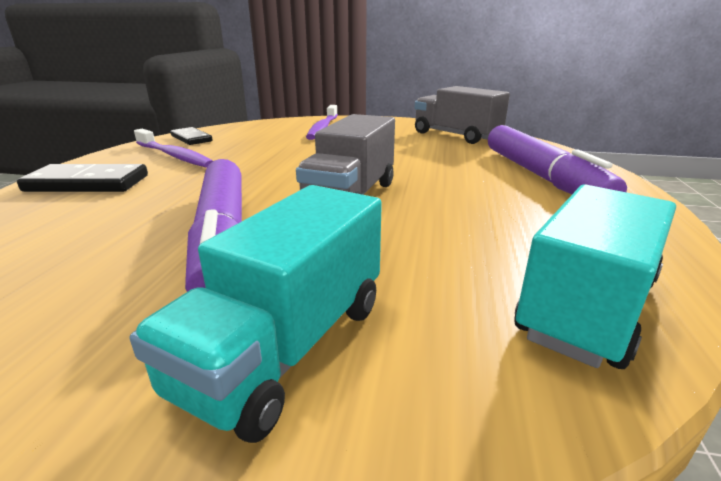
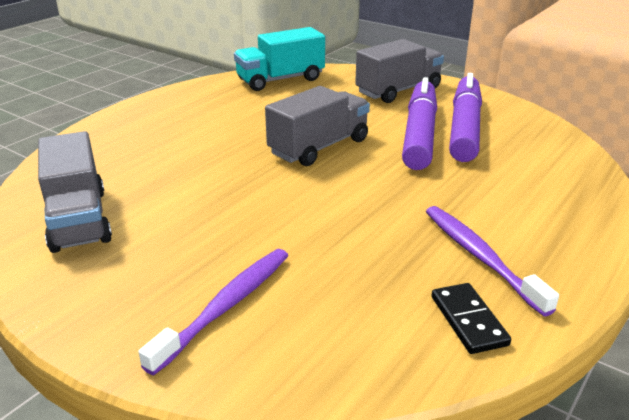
camera: 155 degrees left, 5 degrees up
black domino [17,164,148,192] -> none
turquoise truck [130,185,382,443] -> grey truck [355,39,444,103]
purple marker [488,125,627,194] -> purple marker moved to [449,73,482,162]

